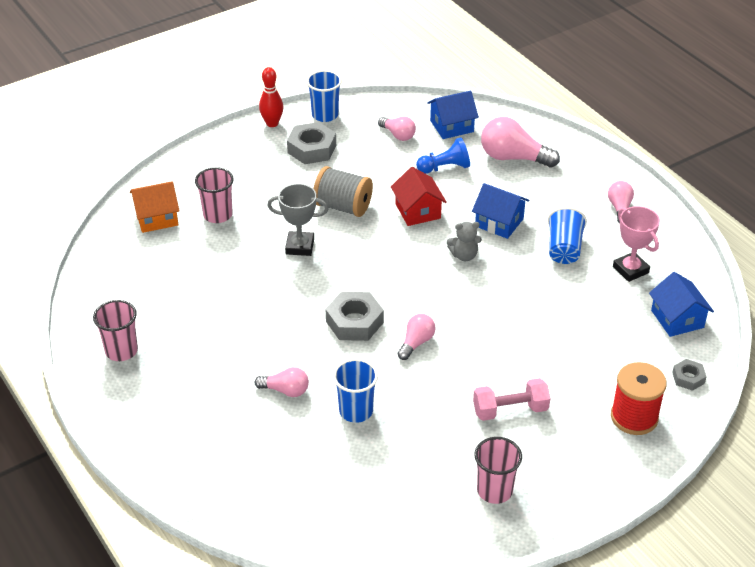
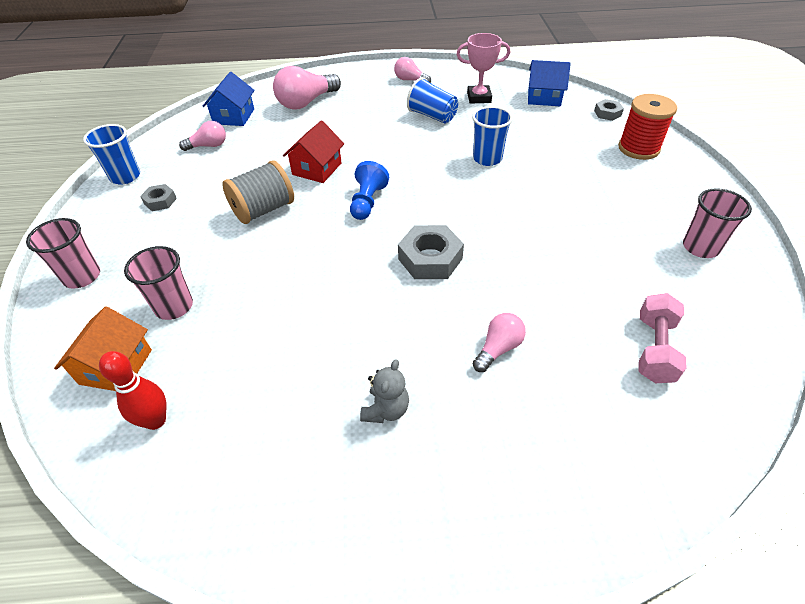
camera: 60 degrees left, 5 degrees up
pink cup [93,300,138,361] -> pink cup moved to [26,218,100,289]
red bowling pin [259,67,283,127] -> red bowling pin moved to [99,351,167,430]
grey trophy [267,184,329,256] -> none
grey nut [287,122,336,164] -> grey nut [140,184,177,211], size x0.56
blue cup [333,359,378,423] -> blue cup moved to [472,106,513,166]
red house [391,167,447,226] -> red house turned 75 degrees counterclockwise [283,120,344,183]
pink light bulb [398,314,436,360] -> none
blue pawn [416,137,470,174] -> blue pawn moved to [350,161,389,220]
grey teddy bear [447,222,482,261] -> grey teddy bear moved to [360,359,409,423]
blue house [472,183,530,239] -> none
pink dumbbell [473,378,550,421] -> pink dumbbell moved to [638,293,686,383]

